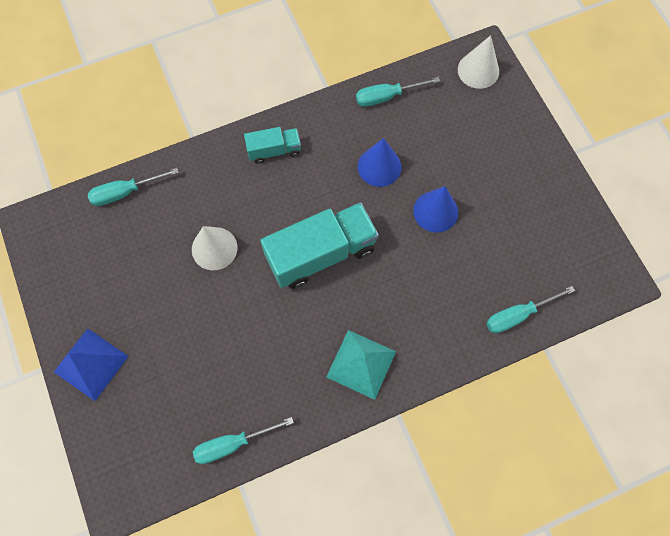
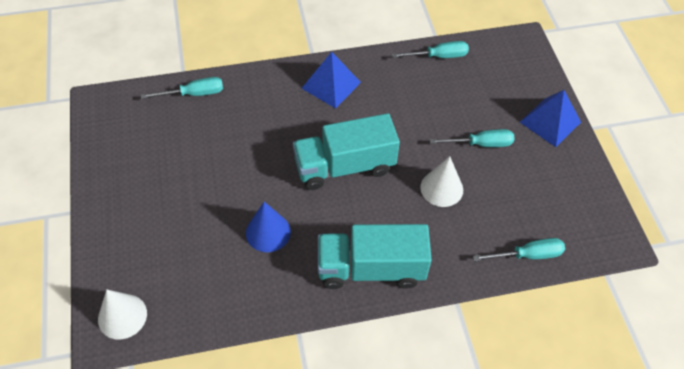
camera: 170 degrees left, 15 degrees down
turquoise truck [244,127,301,164] -> turquoise truck [318,224,432,289], size x1.91
turquoise pyramid [326,330,396,400] -> blue pyramid [301,52,361,109]
turquoise screwdriver [356,77,440,107] -> turquoise screwdriver moved to [430,129,514,147]
blue cone [413,186,458,233] -> none

